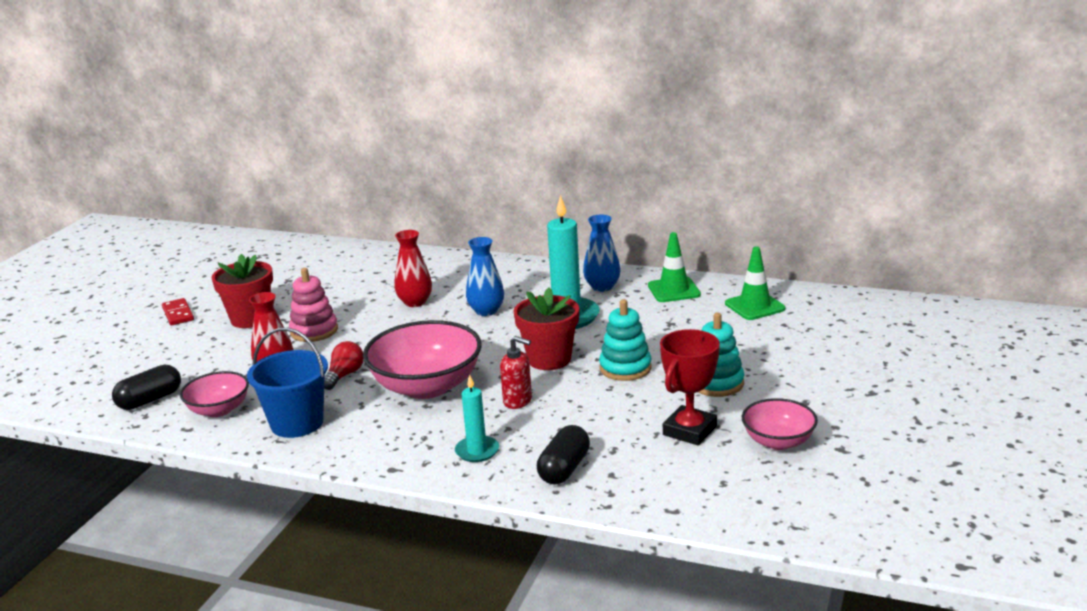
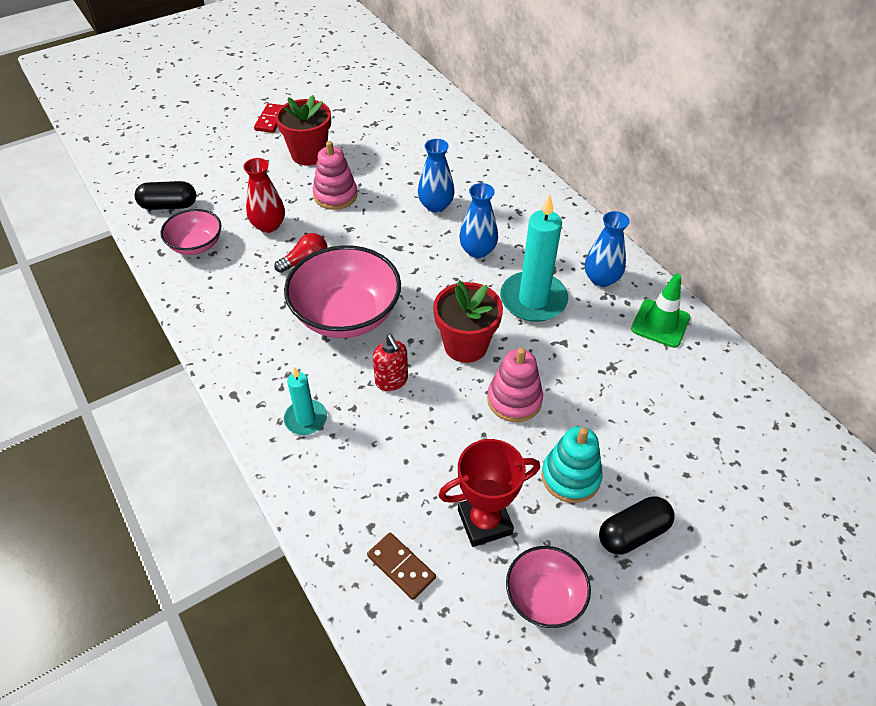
camera: 35 degrees right, 25 degrees up
blue bucket [247,328,328,438] -> none
red vase [395,230,432,307] -> blue vase [418,139,455,213]
black capsule [537,425,590,484] -> black capsule moved to [599,496,675,554]
turquoise stacking toy [599,299,652,381] -> pink stacking toy [487,348,543,422]
green traffic cone [725,247,785,320] -> none
none -> brown domino [367,533,436,600]

